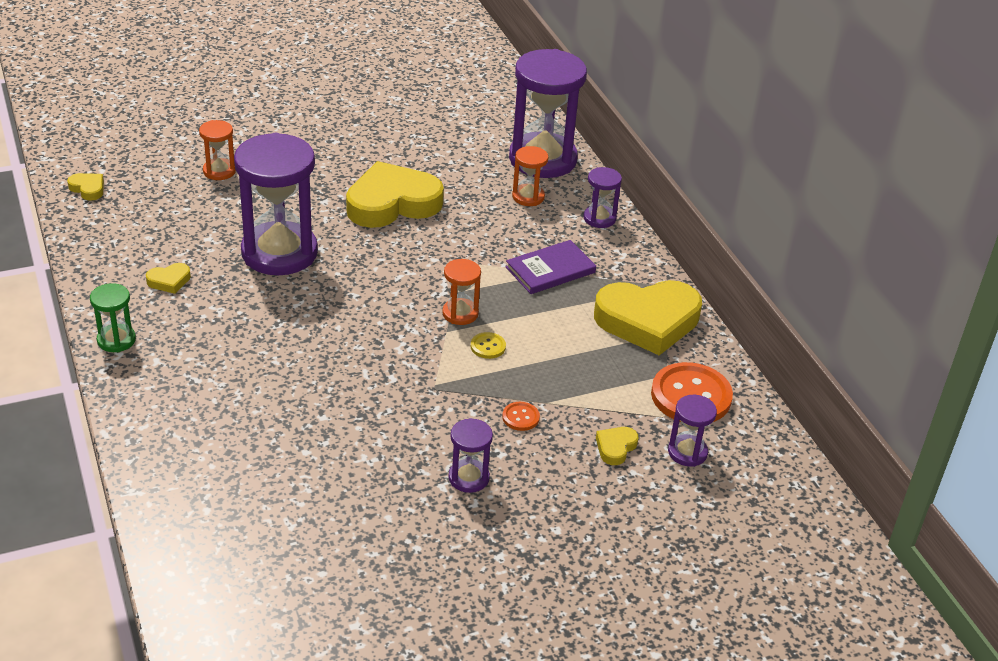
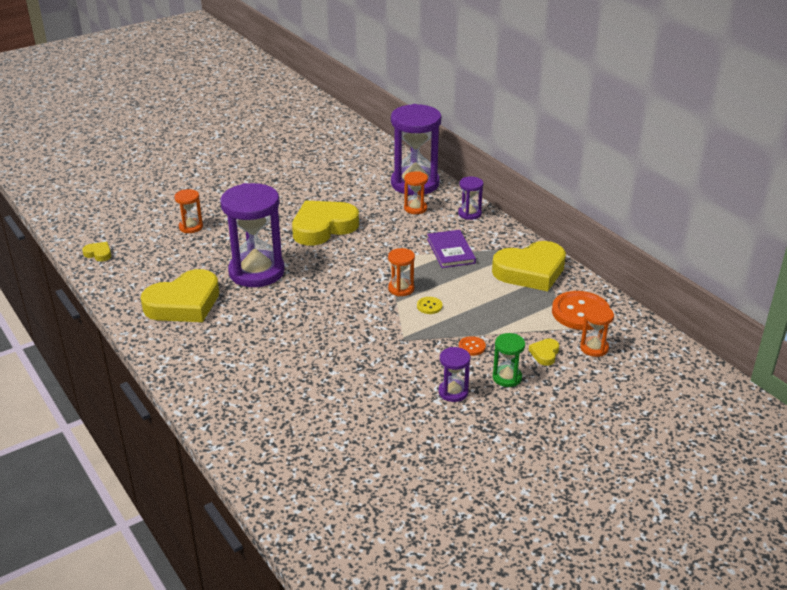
camera: 10 degrees left, 5 degrees down
green hourglass [90,283,136,352] -> green hourglass moved to [493,333,525,387]
yellow heart [146,263,191,294] -> yellow heart [141,269,219,322], size x2.43
purple book [506,240,596,294] -> purple book turned 60 degrees counterclockwise [427,230,476,268]
purple hourglass [668,395,717,467] -> orange hourglass [580,305,614,357]

